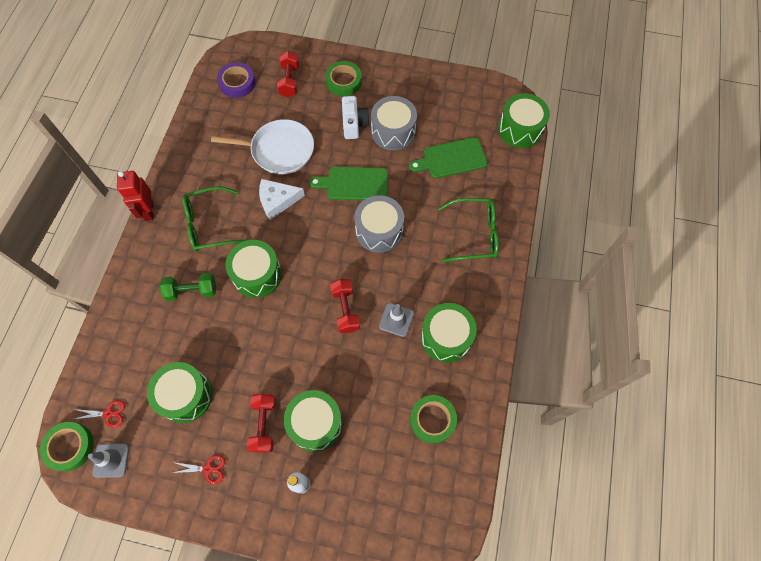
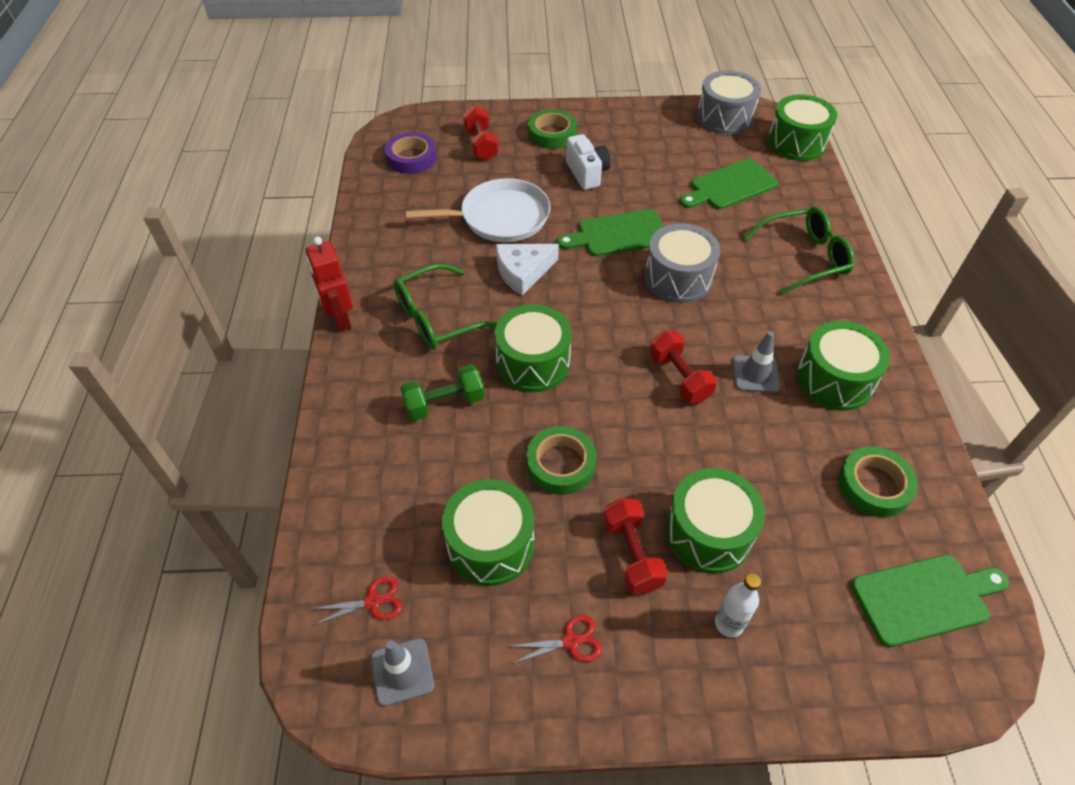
camera: 15 degrees left, 15 degrees down
green tape [40,422,94,471] -> green tape moved to [526,426,597,495]
grey drum [371,96,417,151] -> grey drum moved to [697,71,761,135]
none -> green cutting board [851,555,1009,647]

